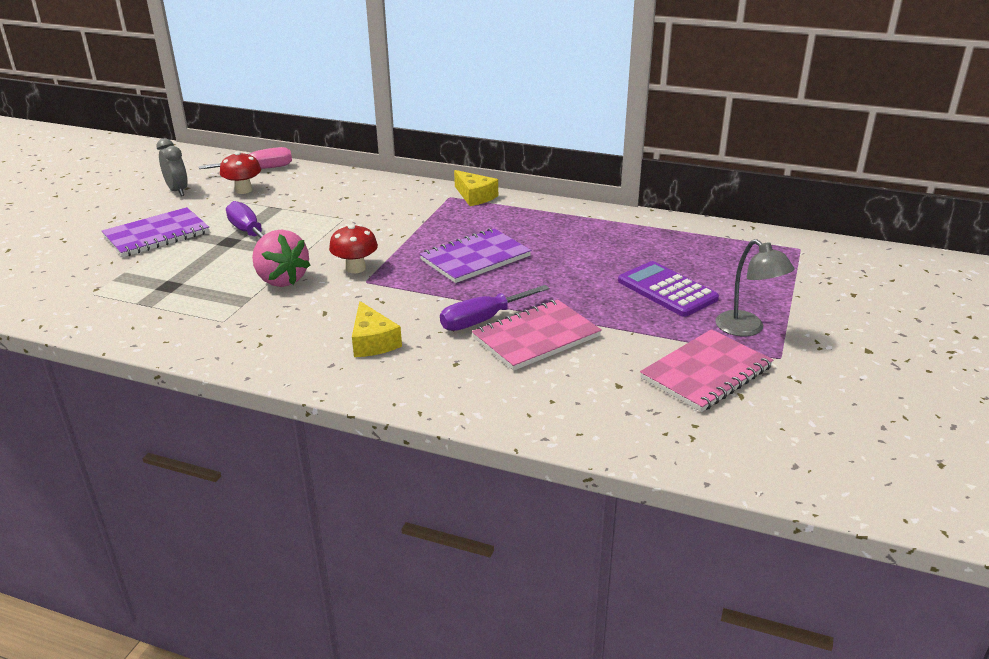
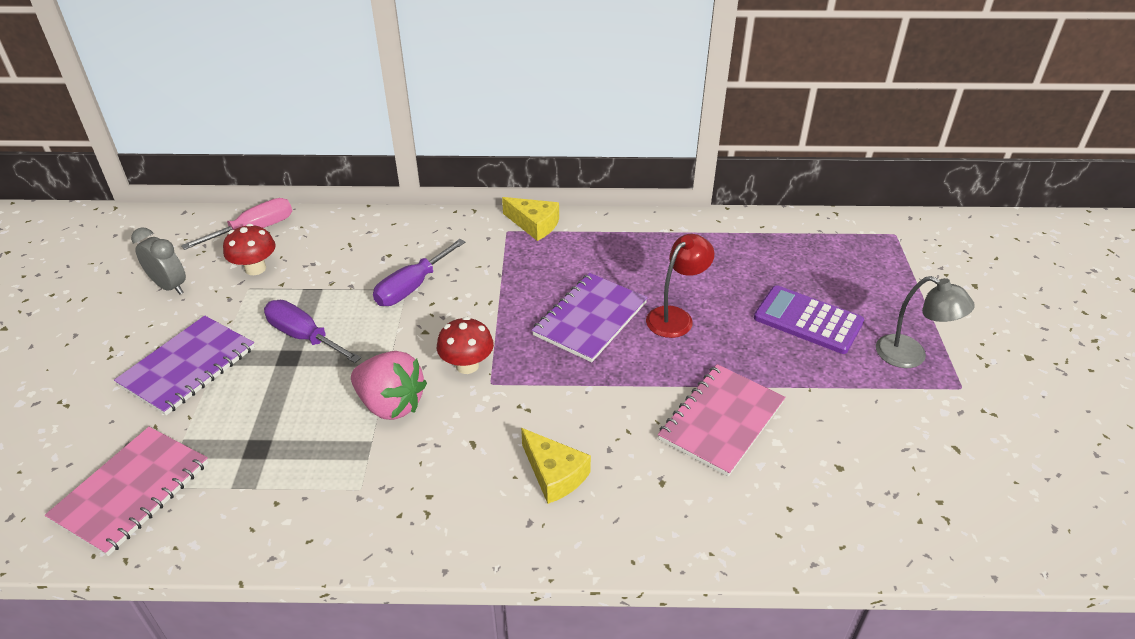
camera: 20 degrees left, 10 degrees up
purple screwdriver [440,285,550,331] -> purple screwdriver moved to [373,239,465,306]
pink notebook [640,329,773,412] -> pink notebook moved to [45,427,208,556]
none -> red lamp [646,234,714,338]

